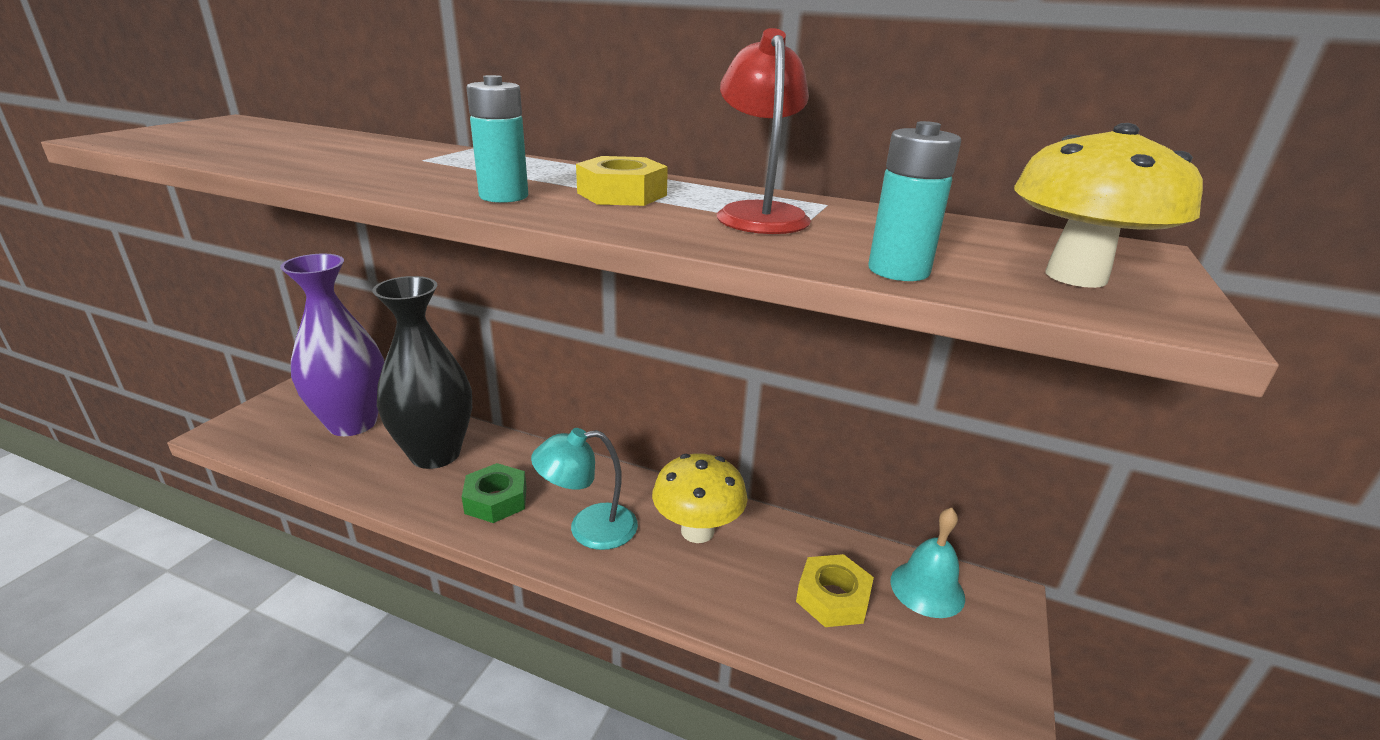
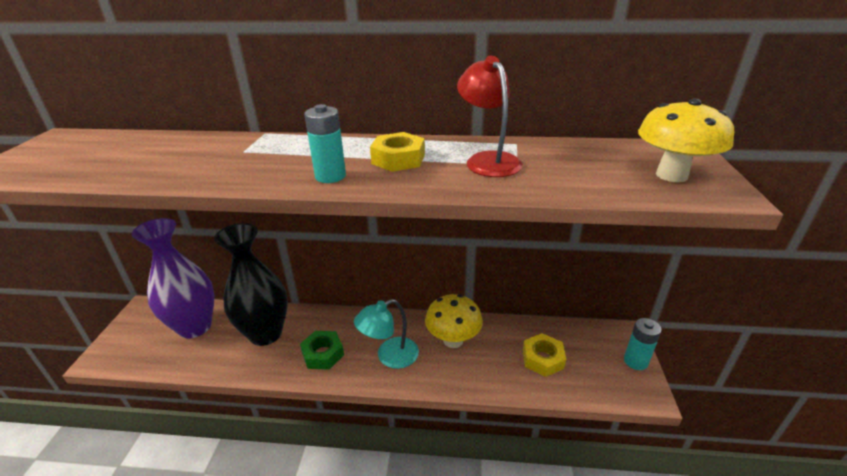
camera: 15 degrees left, 5 degrees up
turquoise battery [868,121,961,281] -> turquoise battery moved to [624,318,662,370]
turquoise bell [891,508,965,618] -> none

